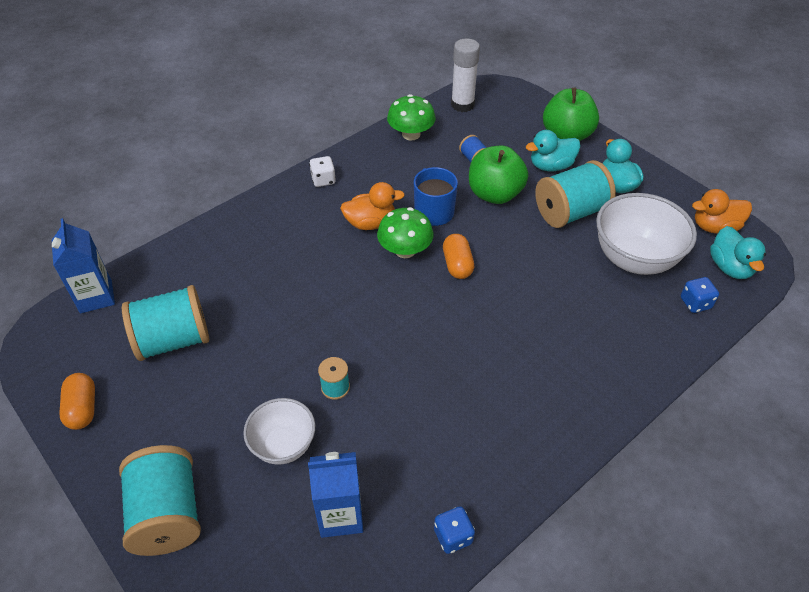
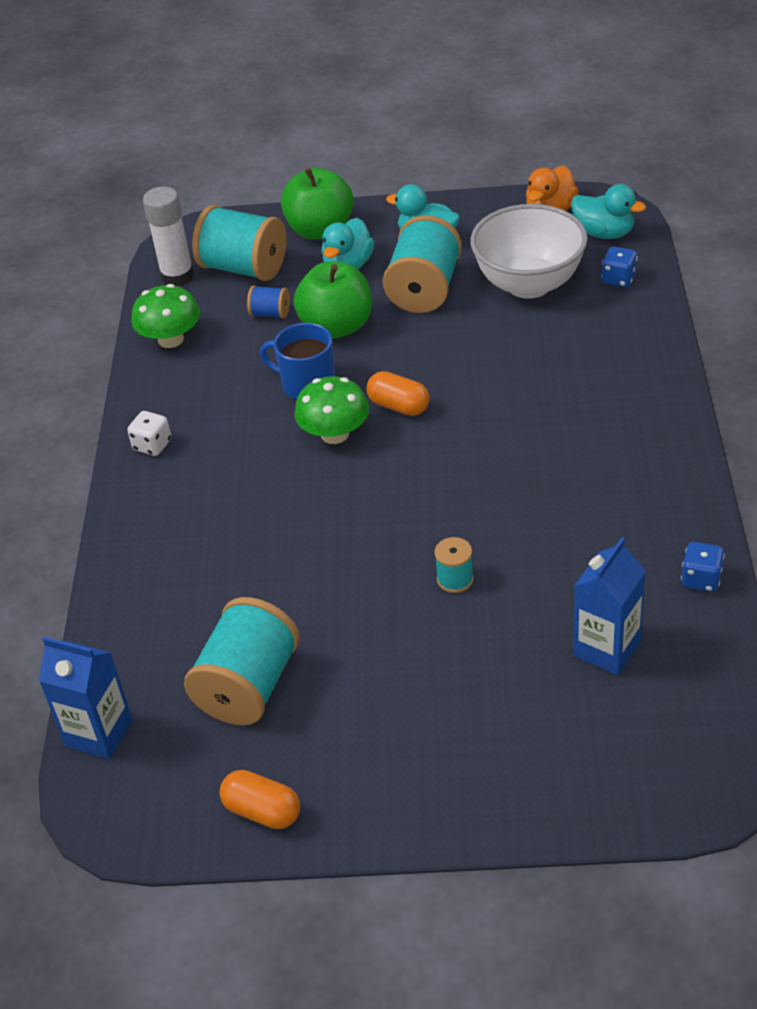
camera: 45 degrees left, 5 degrees down
turquoise spool [119,445,201,556] -> turquoise spool moved to [192,205,287,281]
white bowl [243,398,315,465] -> none
orange duck [340,182,405,230] -> none

